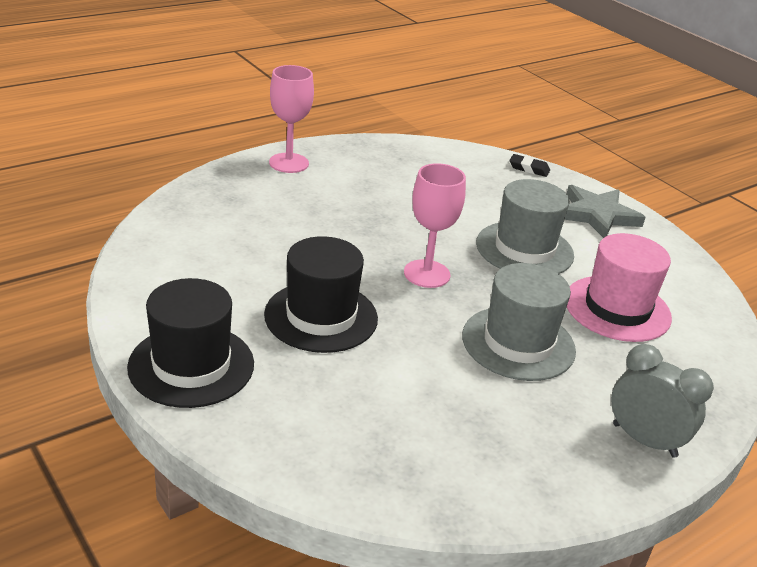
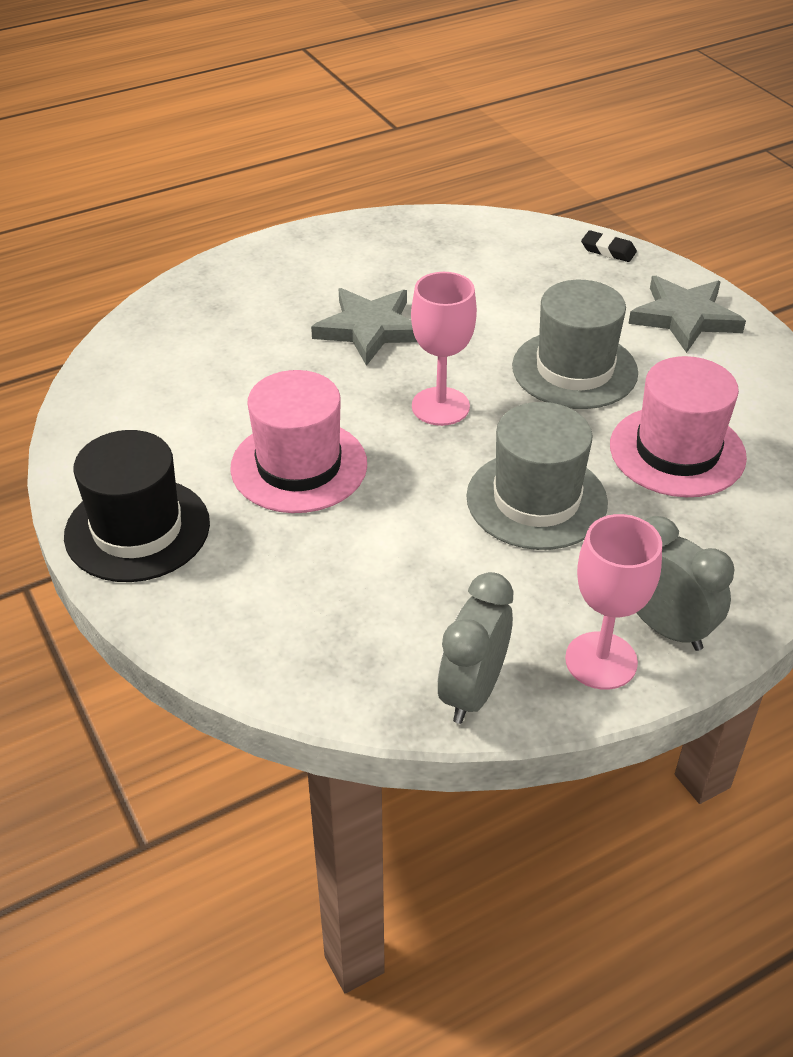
camera: 10 degrees right, 10 degrees up
black hat [264,236,378,353] -> pink hat [230,370,367,513]
pink goblet [269,65,314,173] -> pink goblet moved to [565,514,662,690]
none -> grey star [311,288,417,366]
none -> grey clock [438,572,514,724]

